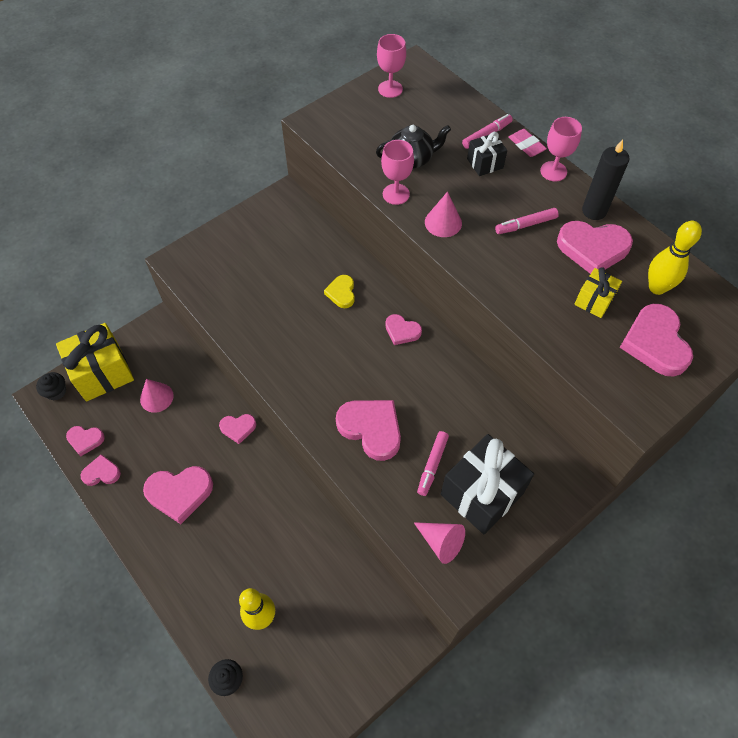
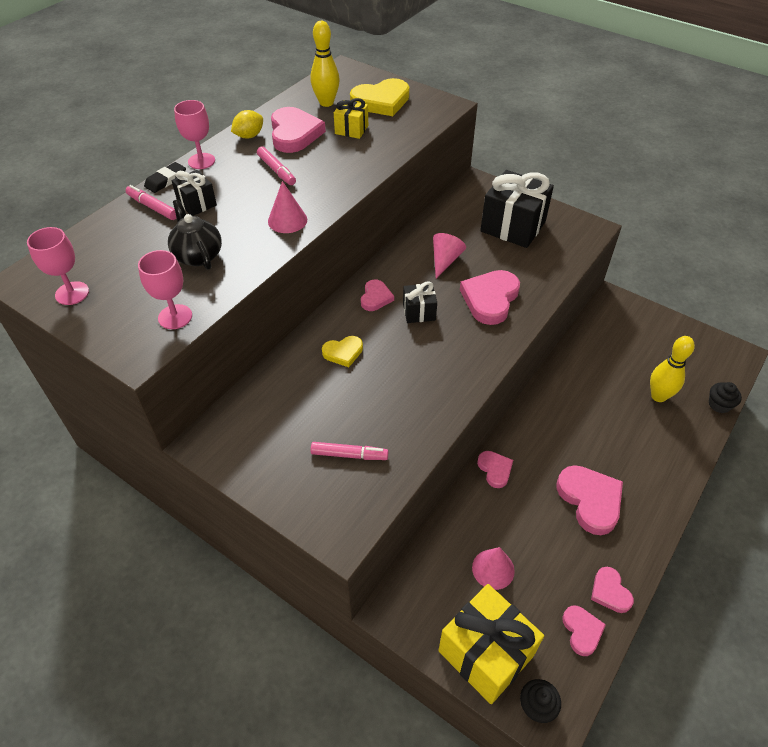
camera: 105 degrees left, 10 degrees down
pink goblet [381,140,414,205] -> pink goblet moved to [138,250,192,329]
pink cone [414,522,465,564] -> pink cone moved to [433,233,466,278]
pink marker [417,431,449,496] -> pink marker moved to [311,442,389,460]
pink eraser [508,129,547,157] -> black eraser [144,162,186,193]
black candle [582,139,630,220] -> yellow lemon [231,110,263,138]
pink heart [620,304,693,377] -> yellow heart [350,78,409,116]
none -> black gift [403,281,437,323]

